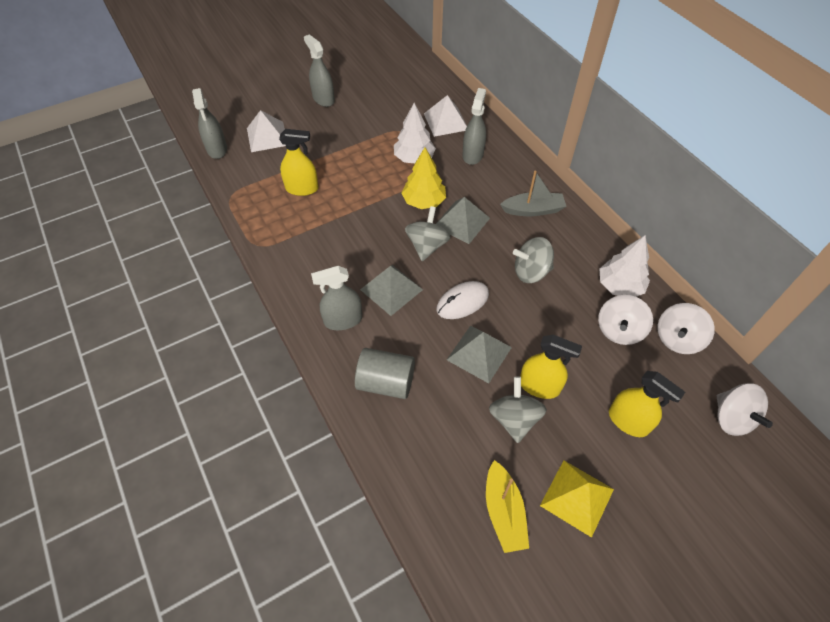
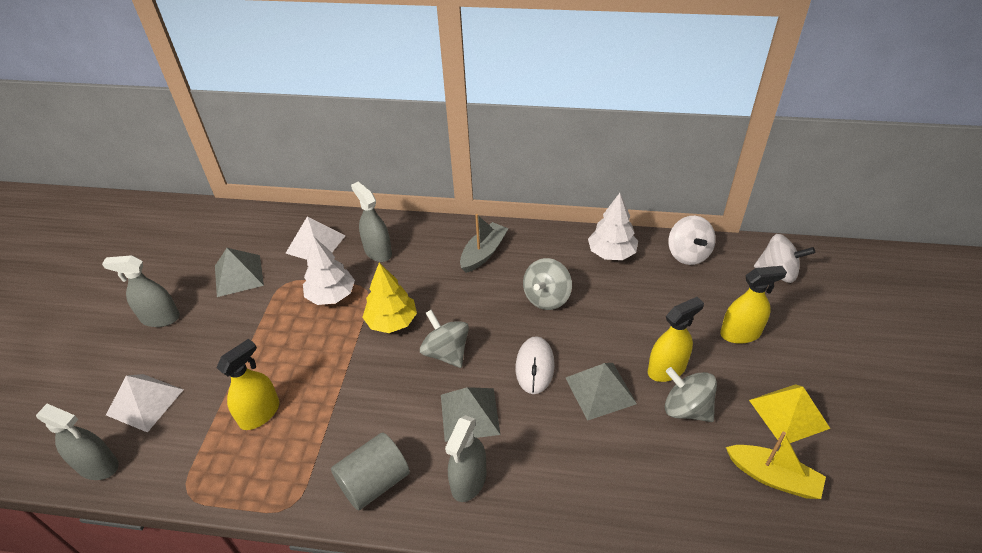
camera: 50 degrees left, 10 degrees down
grey cylinder [355,348,415,399] -> grey cylinder moved to [331,433,410,511]
grey pyramid [436,197,490,244] -> grey pyramid moved to [215,248,264,297]
white spinning top [598,295,653,345] -> none

